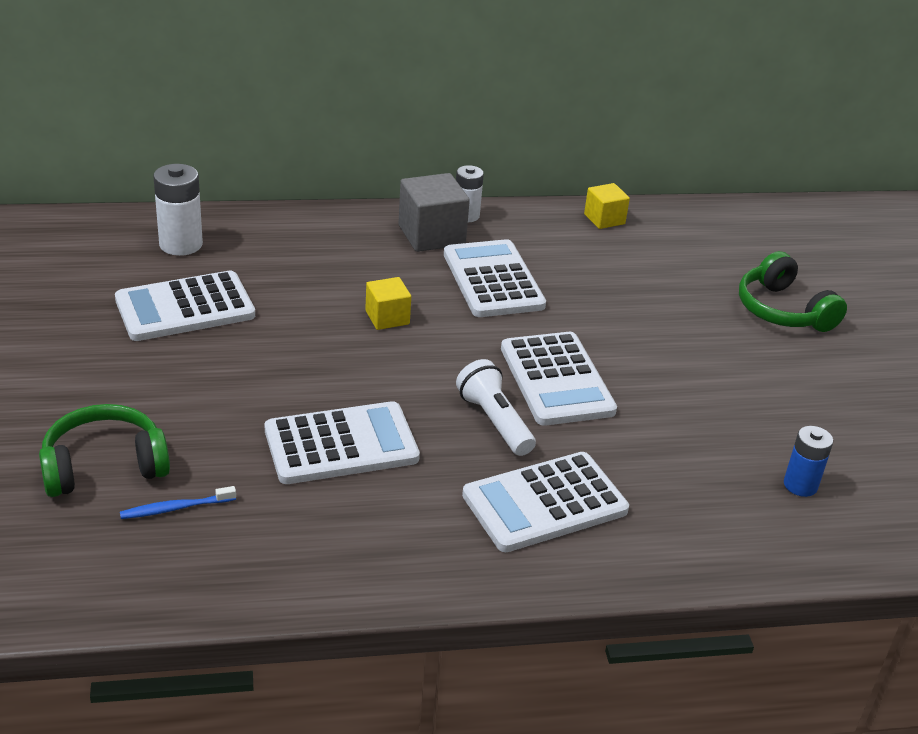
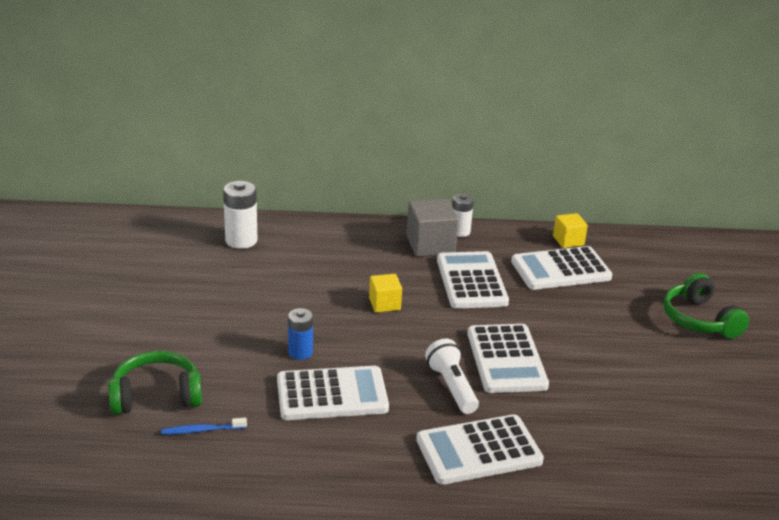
camera: 10 degrees right, 5 degrees down
white calculator [115,271,255,341] -> white calculator moved to [511,246,612,290]
blue battery [784,426,833,497] -> blue battery moved to [288,308,313,360]

